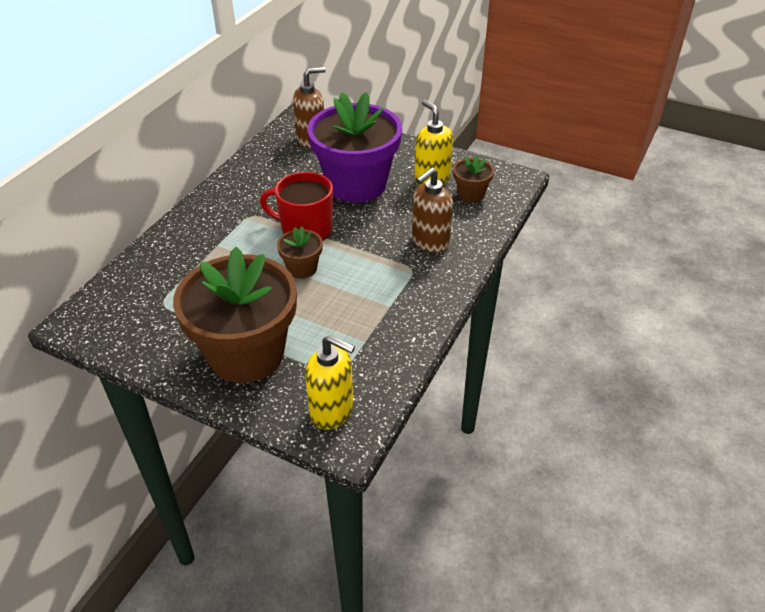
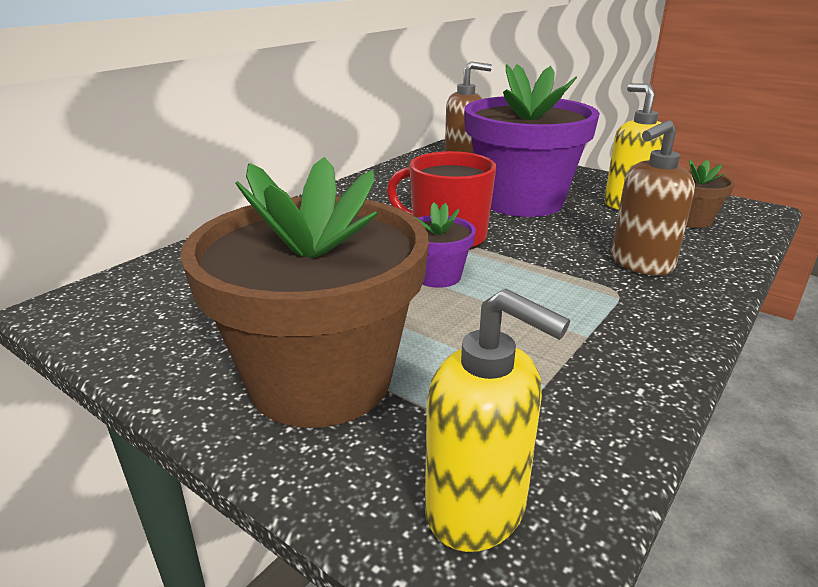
camera: 10 degrees right, 15 degrees down
brown flower pot [277,226,323,279] -> purple flower pot [413,202,476,288]

